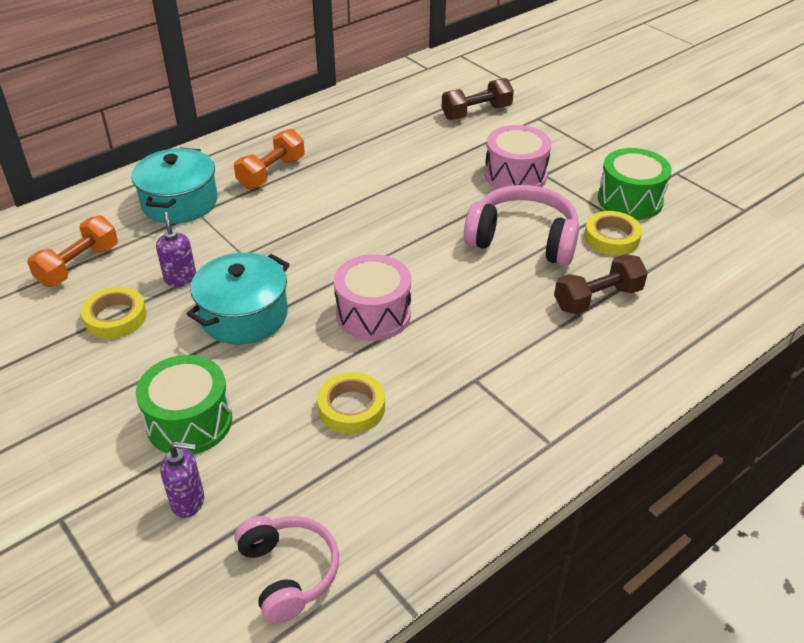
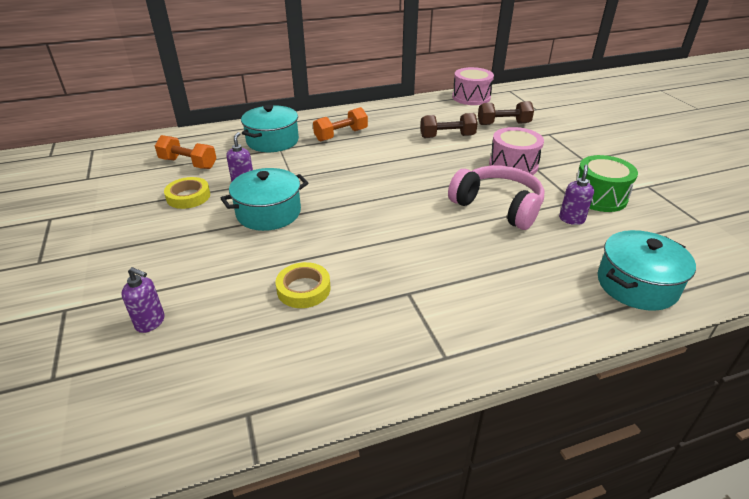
camera: 20 degrees right, 5 degrees down
orange dumbbell [27,215,118,287] -> orange dumbbell turned 60 degrees clockwise [155,135,217,169]
green drum [136,355,232,455] -> none
pink headphones [234,516,339,624] -> none
pink drum [334,254,411,341] -> pink drum moved to [452,67,494,105]
brown dumbbell [554,254,648,315] -> brown dumbbell moved to [421,113,478,138]
yellow tape [584,211,642,255] -> purple soap dispenser [559,165,594,225]
none -> turquoise pot [598,230,696,311]

